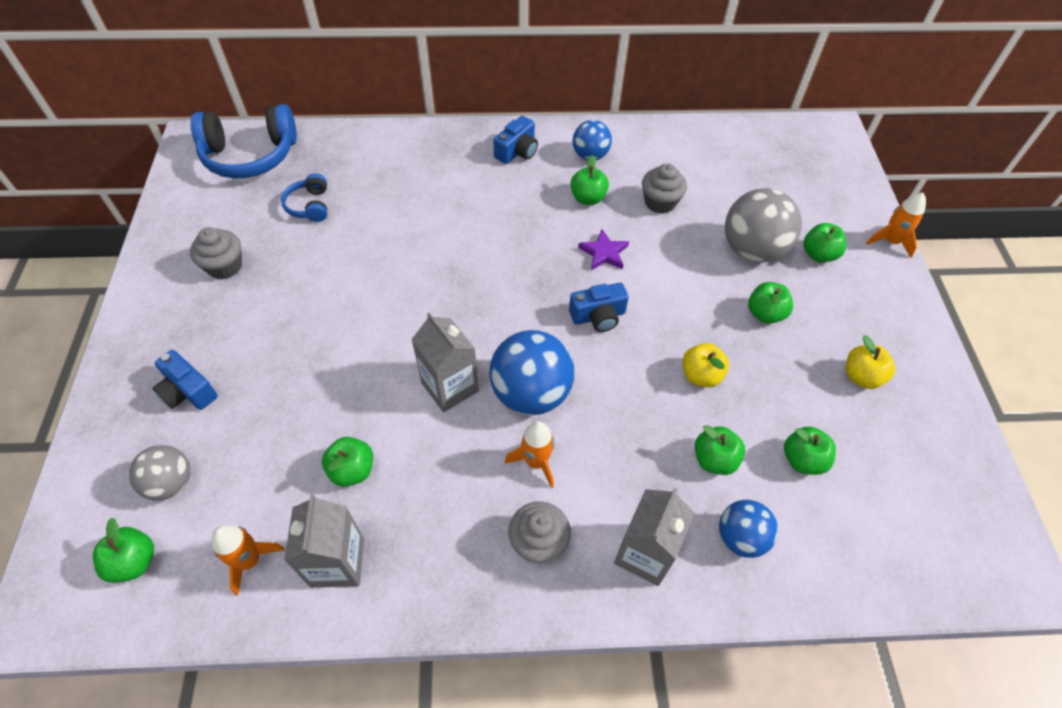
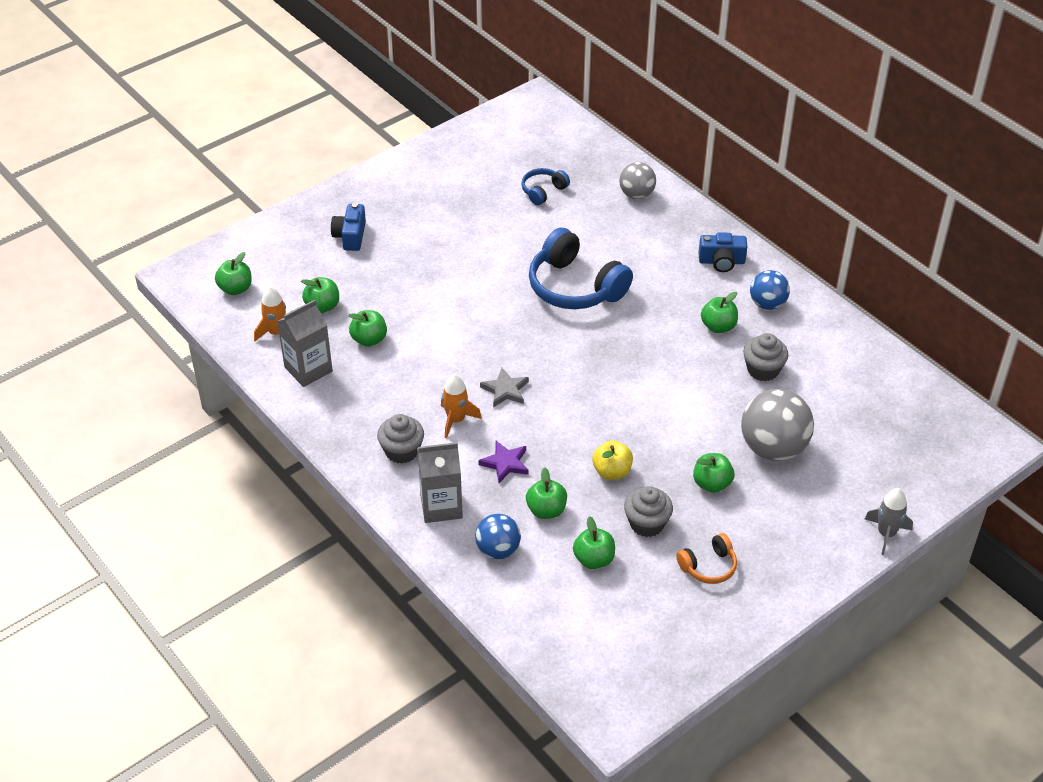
camera: 55 degrees right, 10 degrees down
grey ball [129,445,190,500] -> grey ball moved to [619,162,656,199]
grey cupcake [190,227,242,279] -> grey cupcake moved to [624,486,673,537]
blue headphones [191,104,297,178] -> blue headphones moved to [529,227,633,309]
grey carton [411,312,479,412] -> none
blue ball [489,330,574,415] -> grey star [480,368,529,407]
blue camera [569,283,629,332] -> none
purple star [578,229,629,270] -> purple star moved to [478,441,528,483]
green apple [803,223,846,262] -> green apple moved to [301,277,339,313]
yellow apple [846,335,895,389] -> orange headphones [676,533,737,584]
orange rocket [866,193,926,258] -> grey rocket [865,488,913,555]

